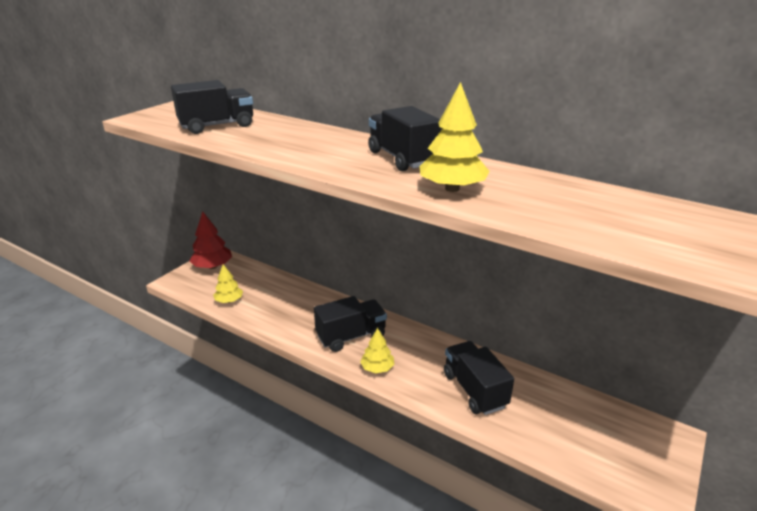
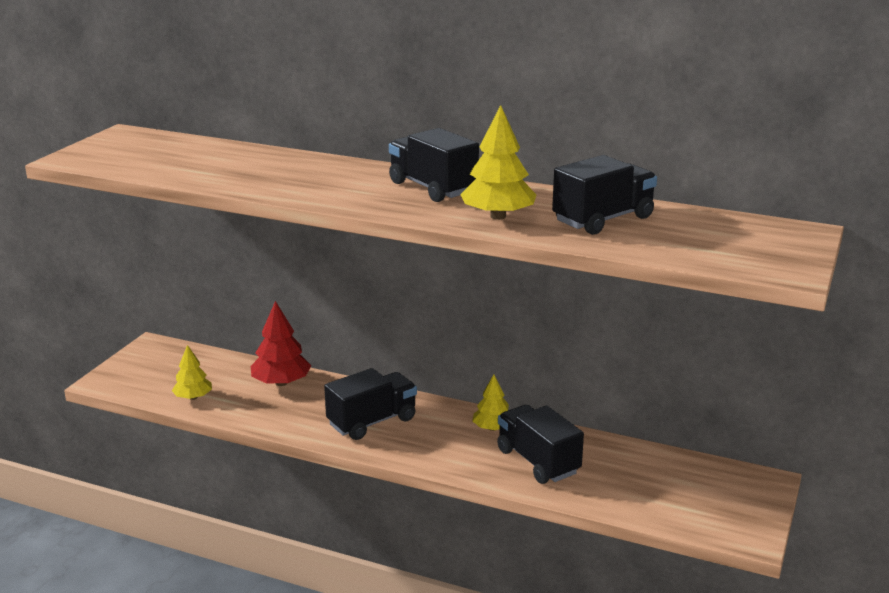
camera: 10 degrees left, 5 degrees down
black truck [171,80,253,134] -> black truck moved to [552,155,657,235]
red tree [190,211,232,269] -> red tree moved to [251,301,311,386]
yellow tree [360,328,395,373] -> yellow tree moved to [472,374,509,431]

